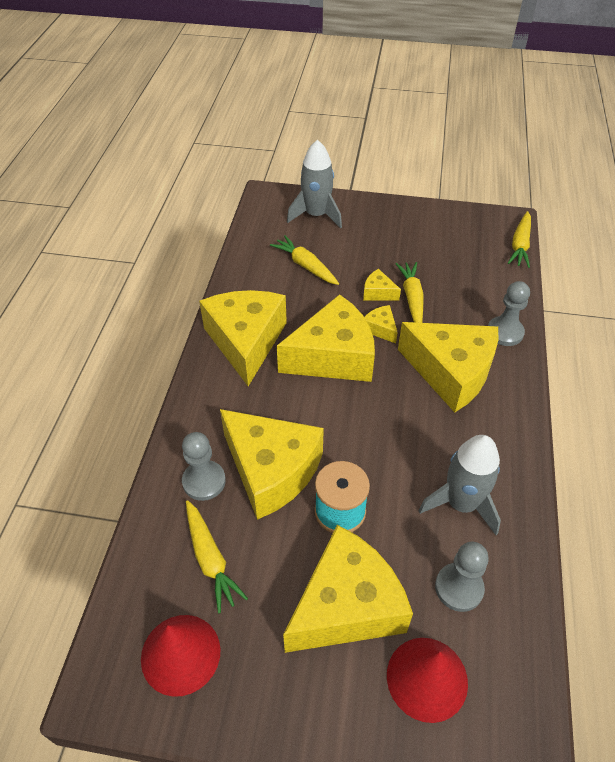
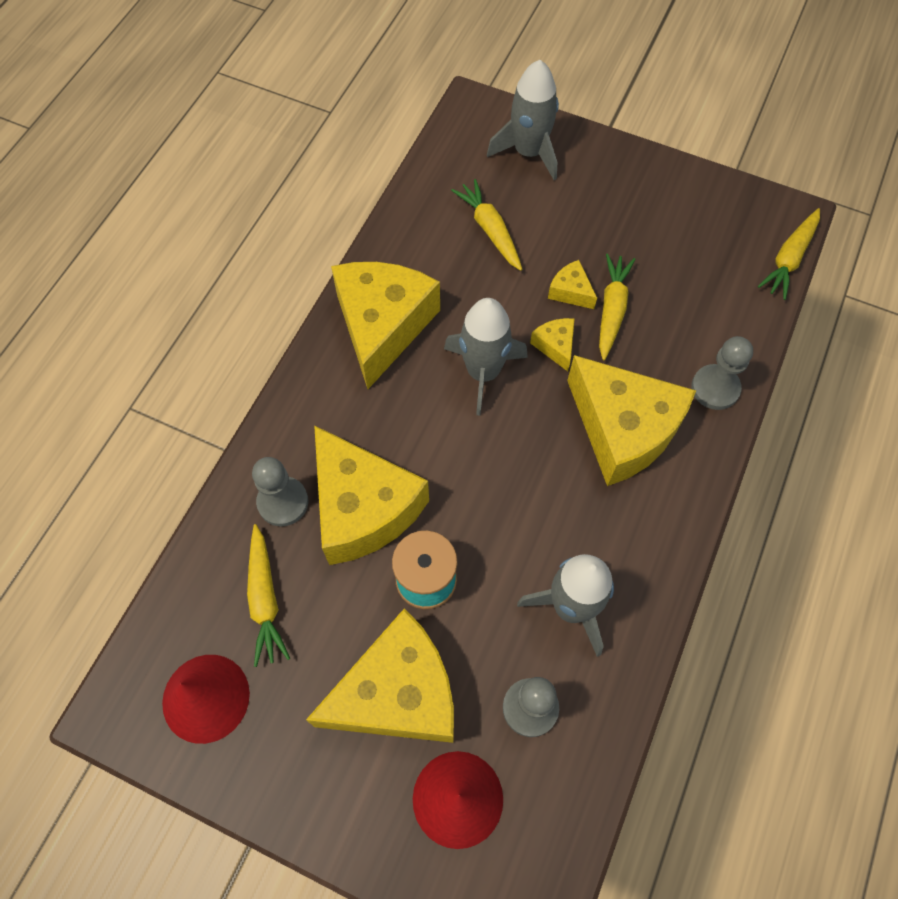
camera: 15 degrees right, 15 degrees up
yellow cheese [277,294,375,382] -> grey rocket [444,298,528,415]

